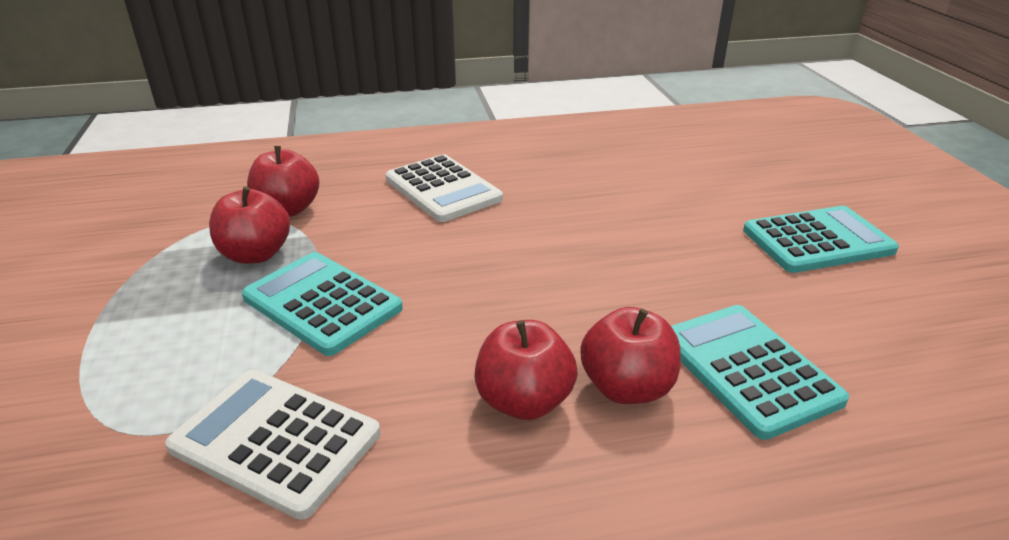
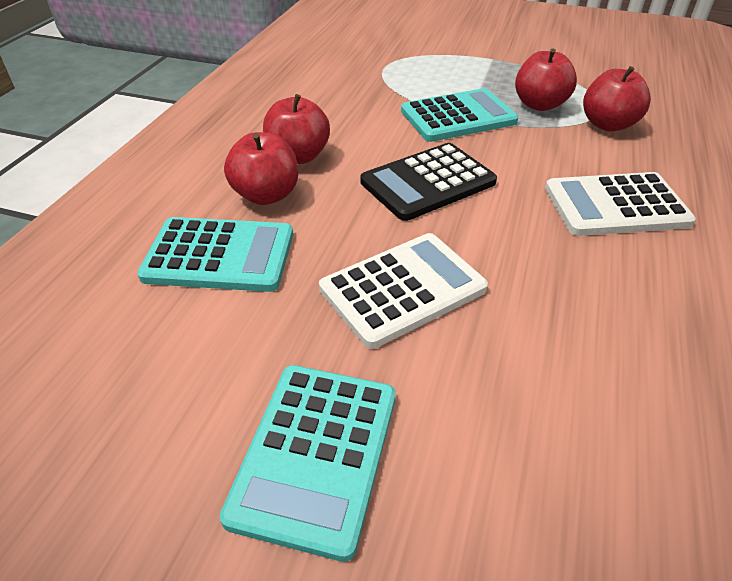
camera: 120 degrees right, 10 degrees up
white calculator [165,370,380,520] -> white calculator moved to [319,233,488,349]
none -> black calculator [360,143,497,221]

